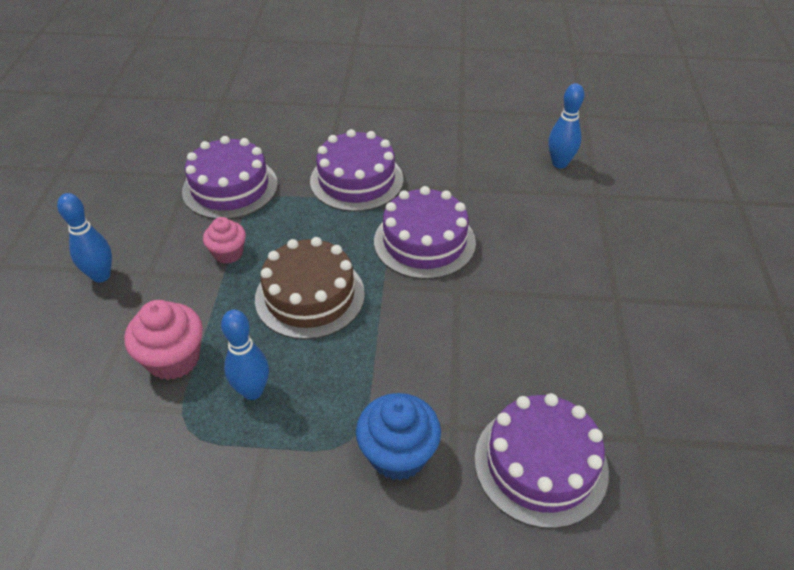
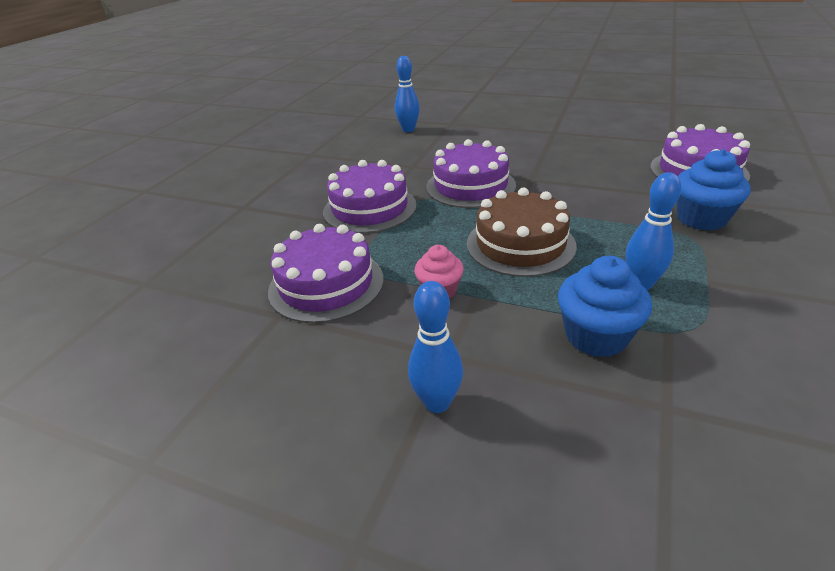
camera: 70 degrees left, 10 degrees down
pink cupcake [124,300,203,380] -> blue cupcake [558,256,652,358]

